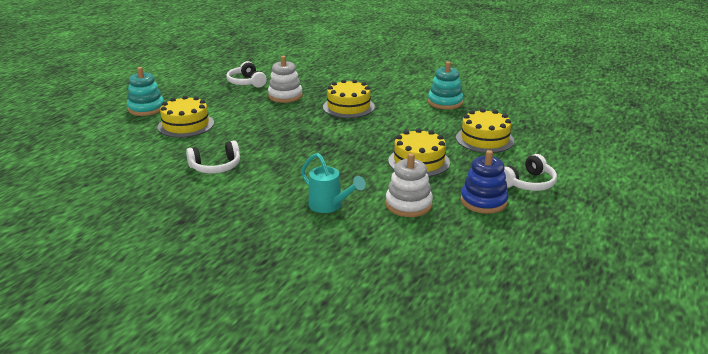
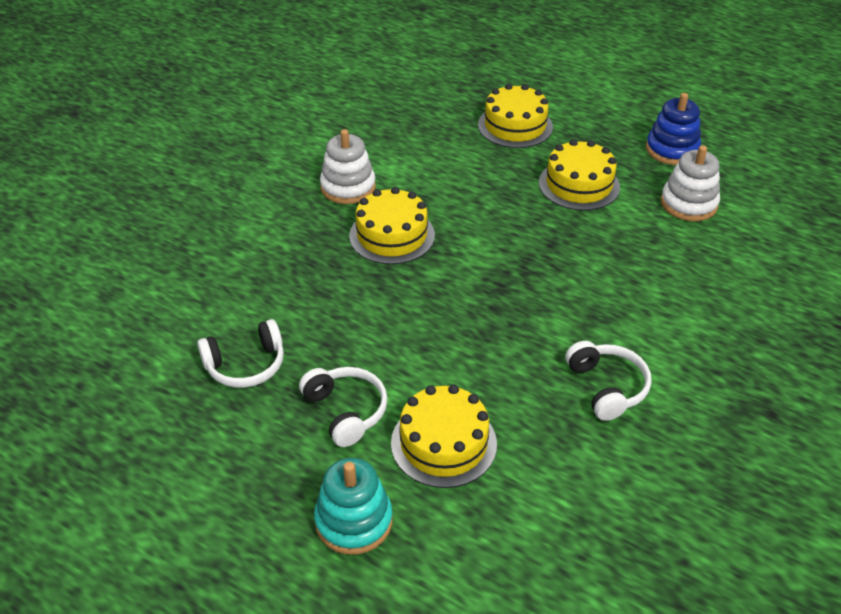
camera: 85 degrees left, 15 degrees up
white stacking toy [268,56,303,103] -> white stacking toy moved to [320,129,376,204]
turquoise watering can [301,153,366,213] -> none
turquoise stacking toy [428,61,463,109] -> none
white headphones [504,154,557,191] -> white headphones moved to [299,367,388,447]

